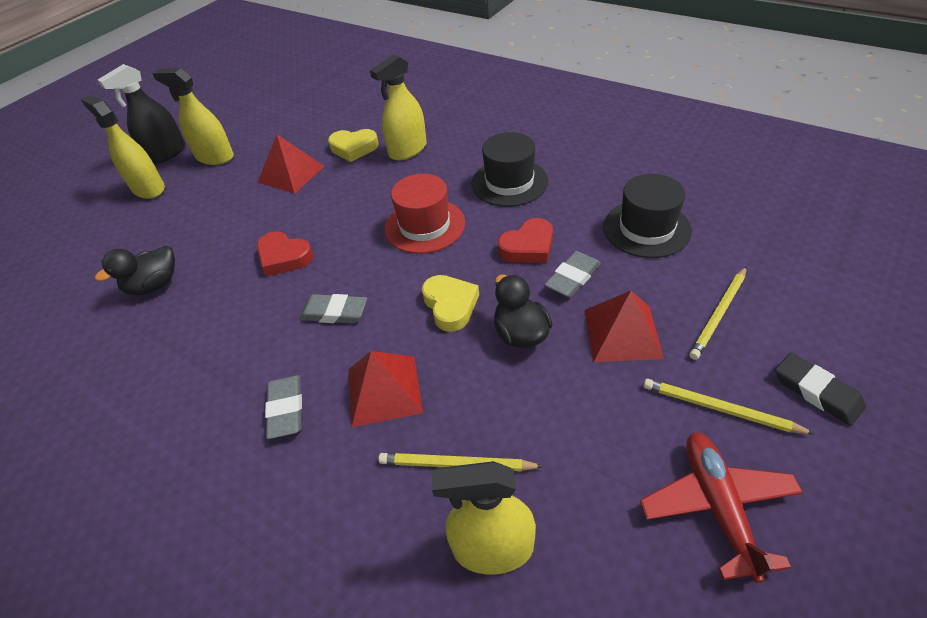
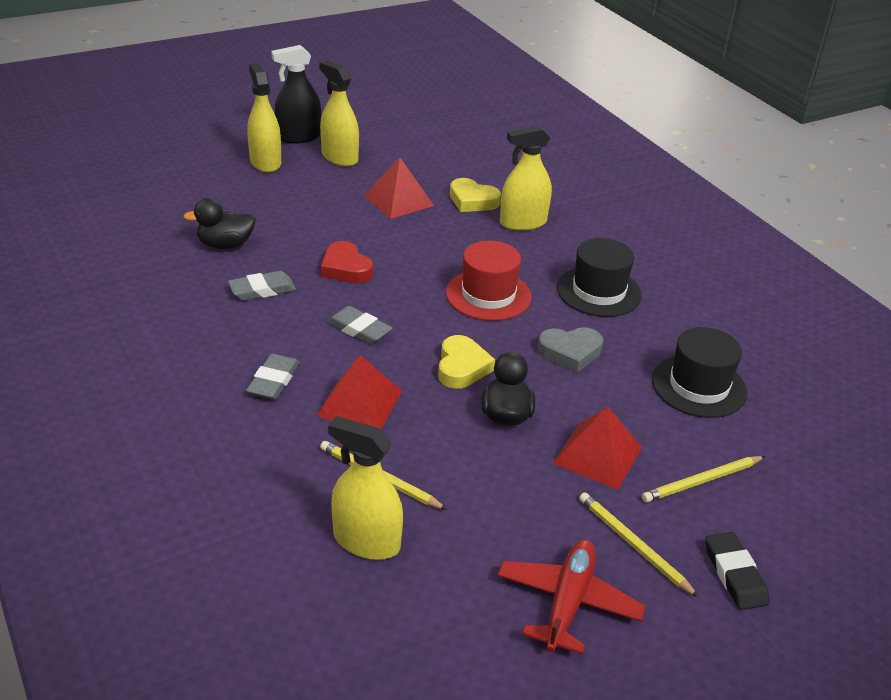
camera: 20 degrees right, 10 degrees down
red heart [498,218,553,263] -> grey heart [538,327,603,373]
grey eraser [544,251,601,298] -> grey eraser moved to [228,271,296,301]

